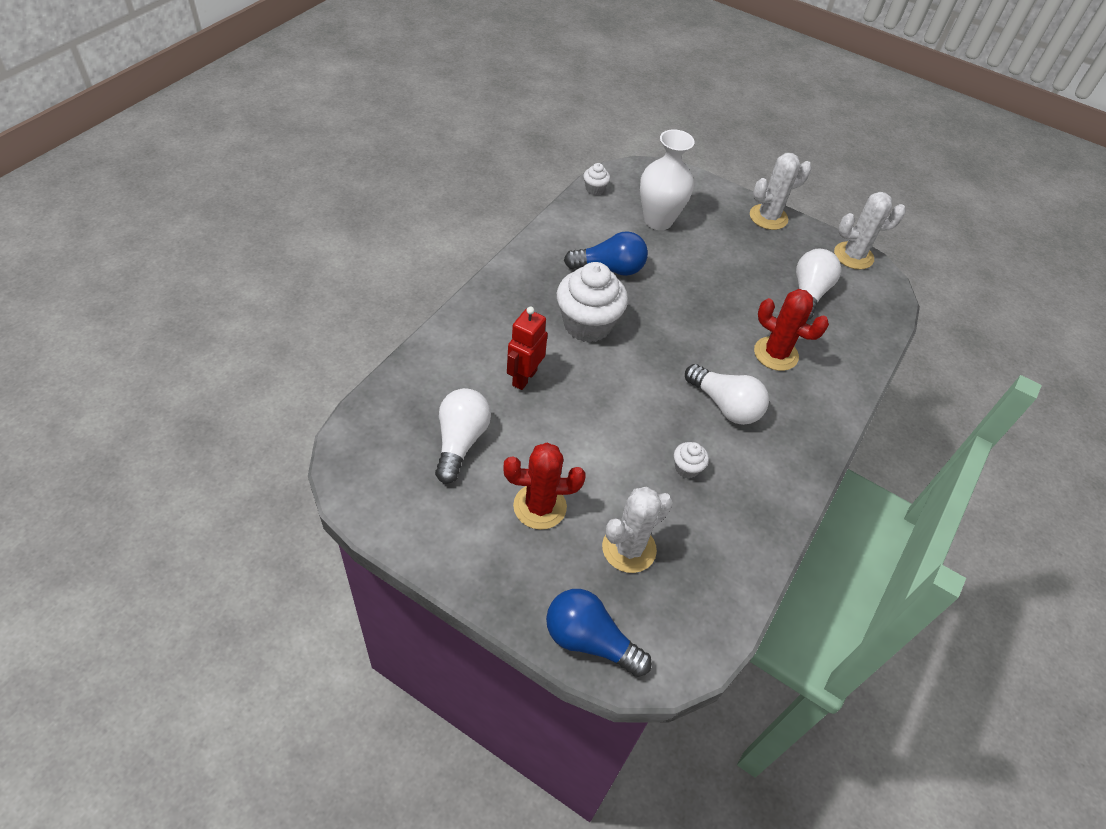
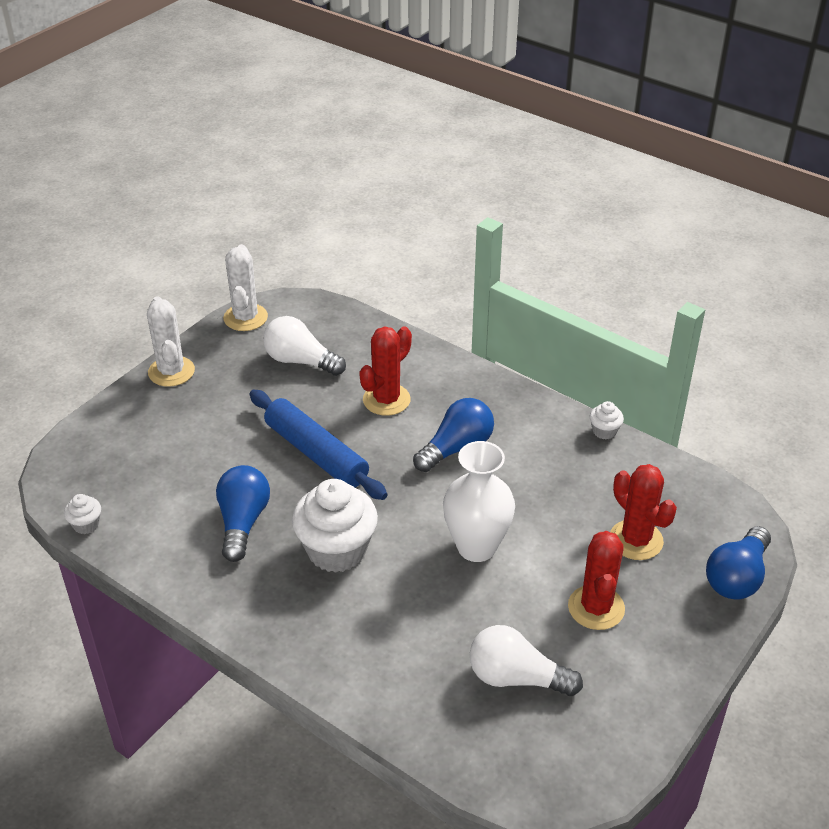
camera: 80 degrees left, 10 degrees down
red robot [507,307,548,390] -> none
white cactus [602,487,673,573] -> red cactus [610,464,677,560]
white vase [640,129,695,230] -> white vase moved to [443,441,515,562]
white cupcake [674,442,709,478] -> white cupcake moved to [590,401,624,440]
white light bulb [685,364,769,425] -> blue light bulb [413,398,494,472]
none -> blue rolling pin [250,390,387,500]

